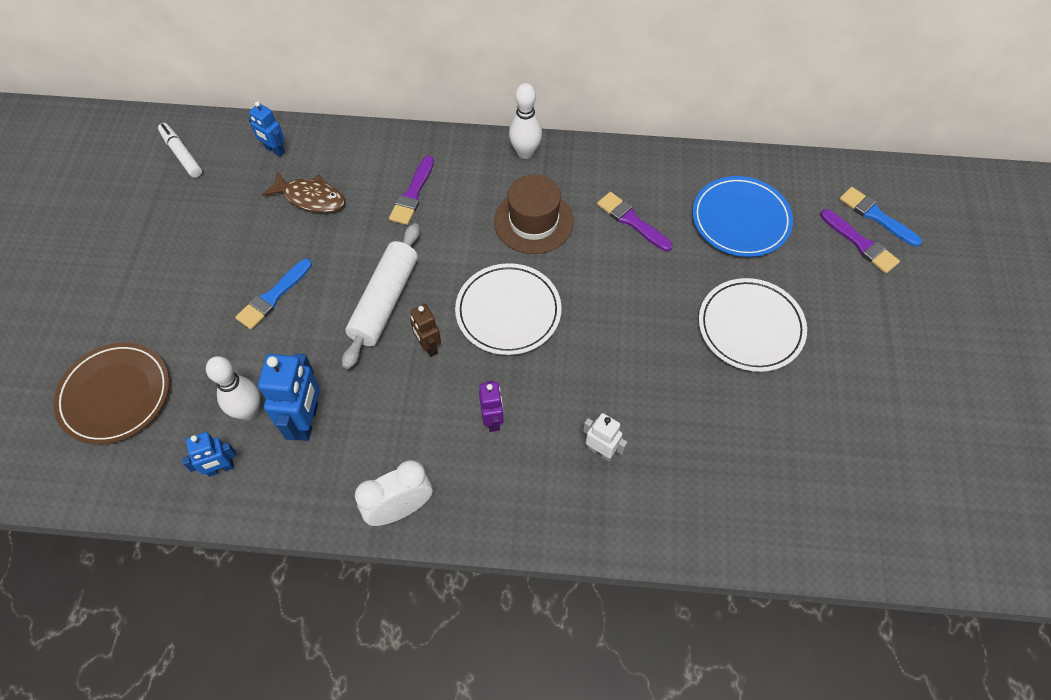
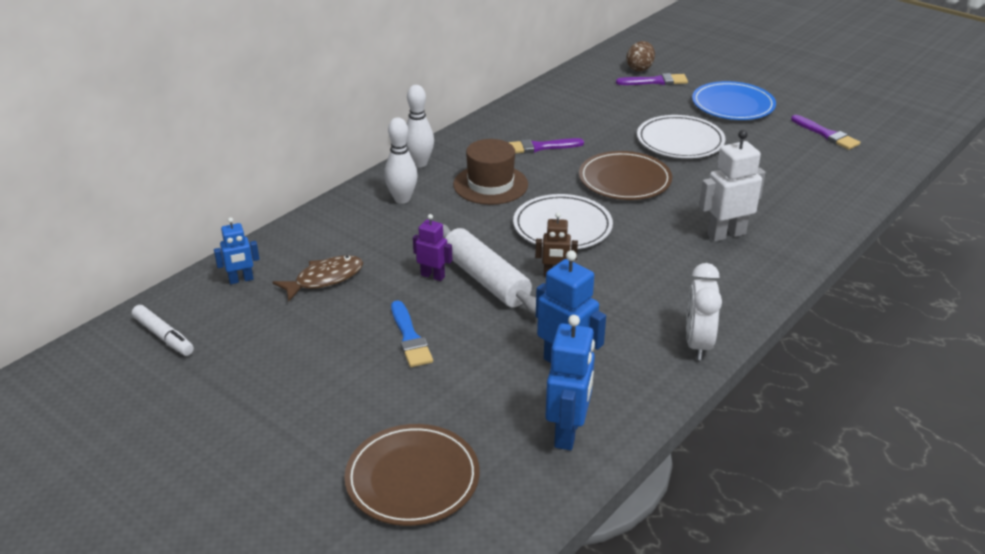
camera: 55 degrees left, 25 degrees down
white marker [158,123,202,178] -> white marker turned 135 degrees counterclockwise [132,305,194,356]
blue robot [182,432,237,477] -> blue robot [545,315,595,450], size x1.69
white bowling pin [206,356,260,420] -> white bowling pin moved to [384,117,418,204]
purple brush [389,156,434,225] -> purple brush moved to [791,115,860,150]
purple robot [479,381,504,432] -> purple robot moved to [413,214,452,281]
white robot [583,413,627,461] -> white robot [699,130,766,242], size x1.69
blue plate [692,176,793,257] -> blue plate moved to [692,81,776,120]
blue brush [840,187,922,247] -> brown egg [626,41,655,72]
none -> brown plate [579,151,672,200]

